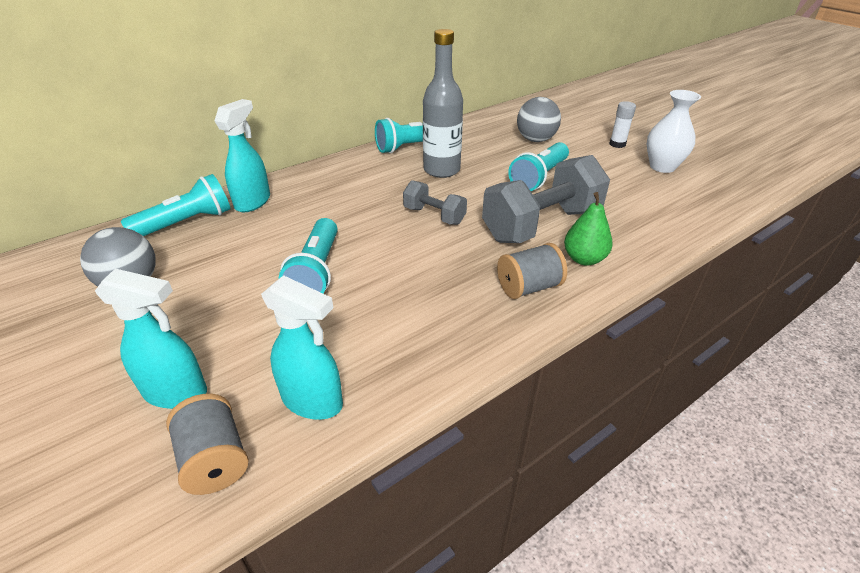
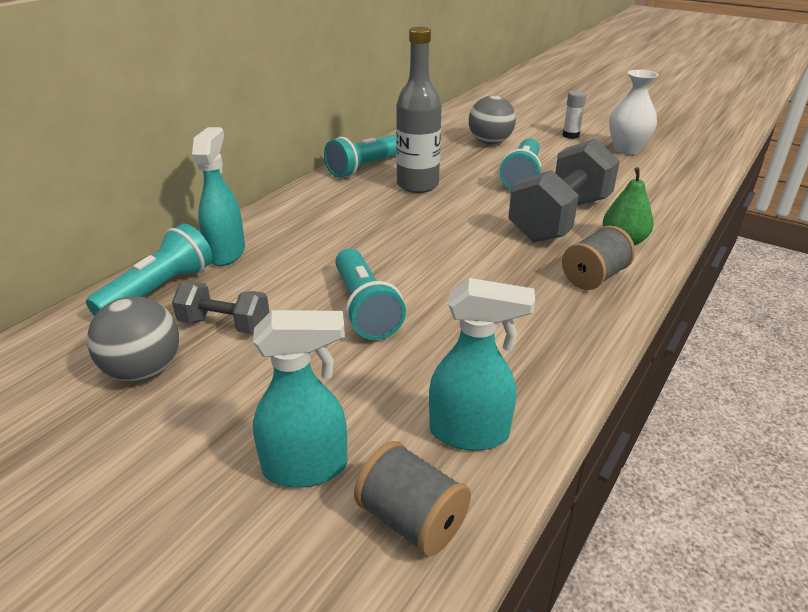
camera: 20 degrees left, 5 degrees down
grey dumbbell [403,180,467,225] -> grey dumbbell moved to [172,282,269,334]

